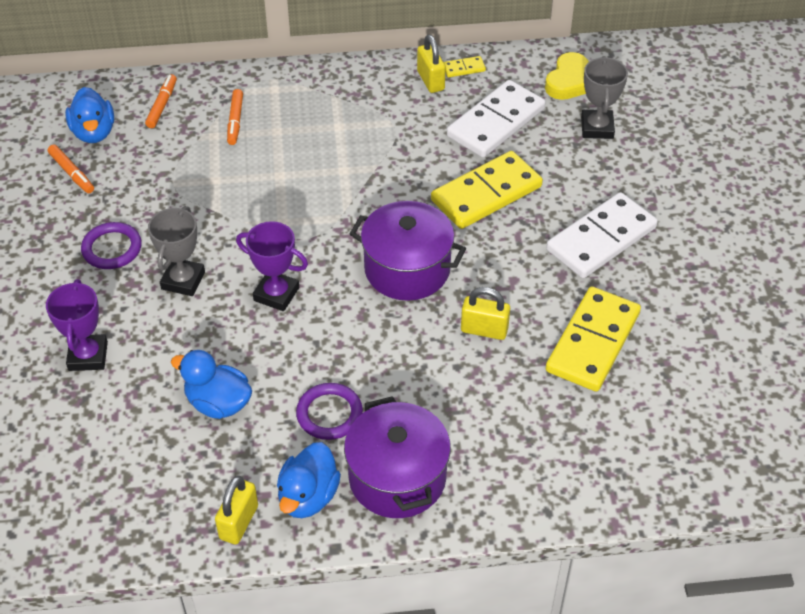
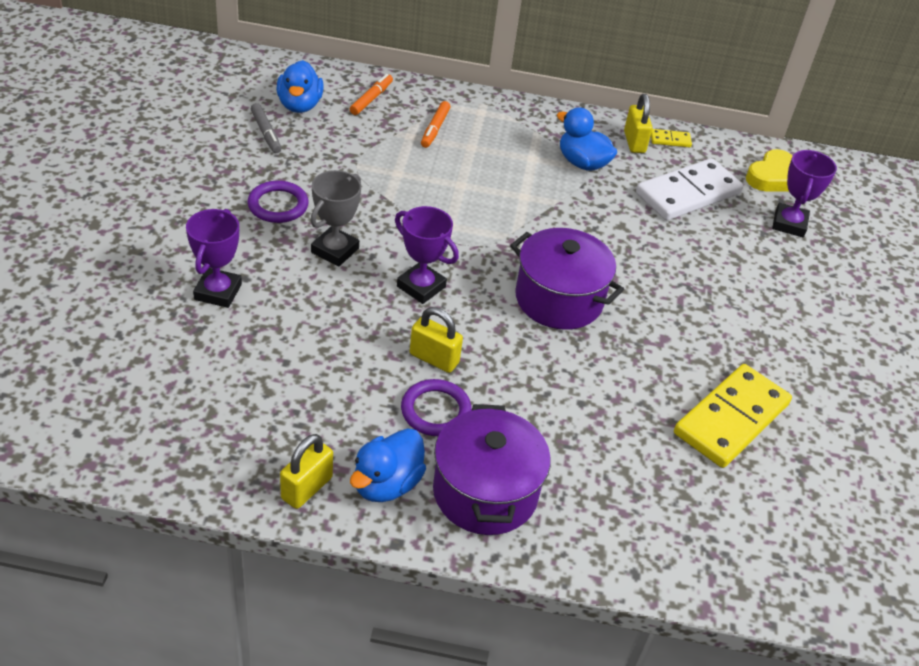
camera: 10 degrees right, 5 degrees down
orange marker [48,145,94,193] -> grey marker [251,103,281,153]
blue duck [171,350,252,419] -> blue duck moved to [557,107,617,171]
yellow domino [431,151,543,229] -> none
yellow padlock [461,287,510,340] -> yellow padlock moved to [410,307,463,373]
white domino [546,192,658,278] -> none
grey trophy [581,56,628,139] -> purple trophy [772,150,837,237]

